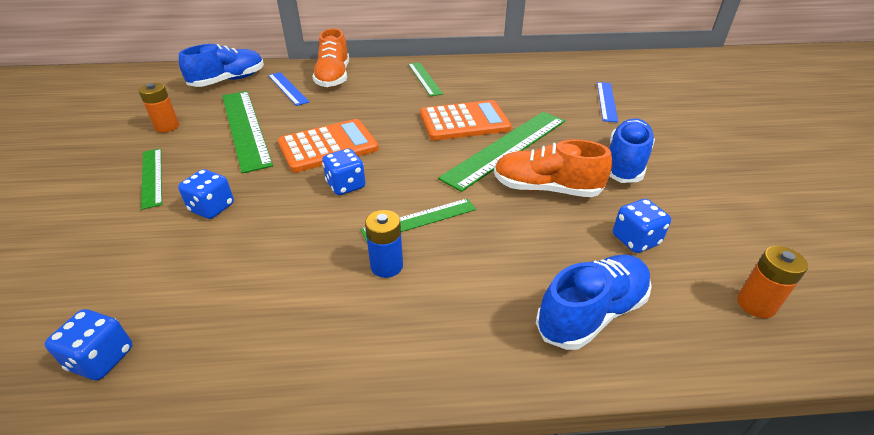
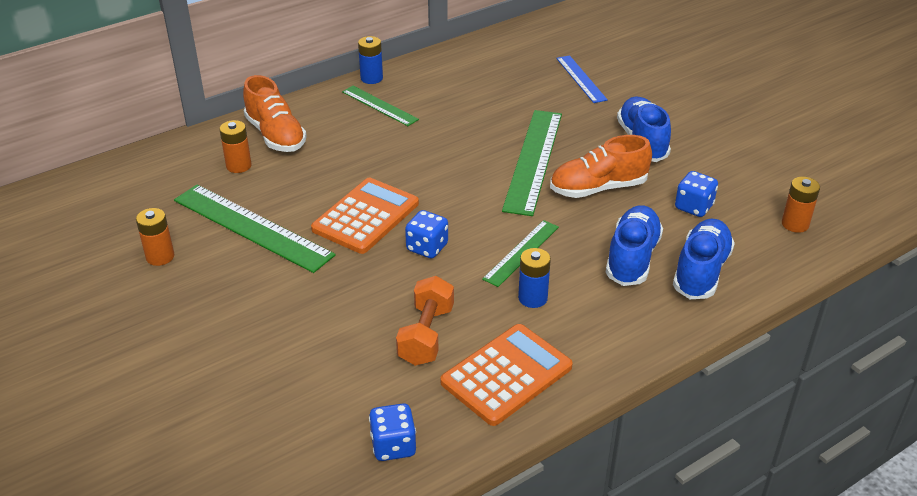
camera: 30 degrees left, 0 degrees up
green ruler [141,148,162,210] -> none
blue dice [178,169,234,219] -> none
blue shoe [179,44,264,87] -> blue shoe moved to [606,205,663,286]
blue ruler [268,72,310,106] -> orange battery [219,120,252,173]
orange calculator [420,100,511,141] -> orange calculator moved to [440,324,573,426]
none -> blue battery [358,36,383,84]
none -> orange dumbbell [396,276,454,366]

